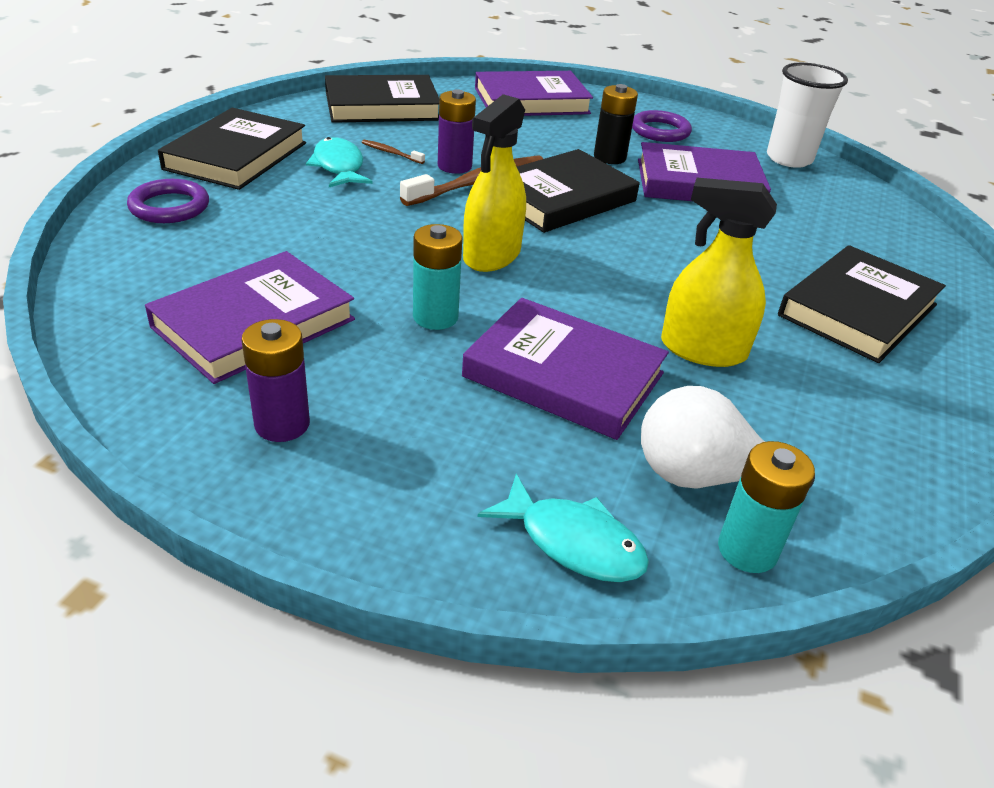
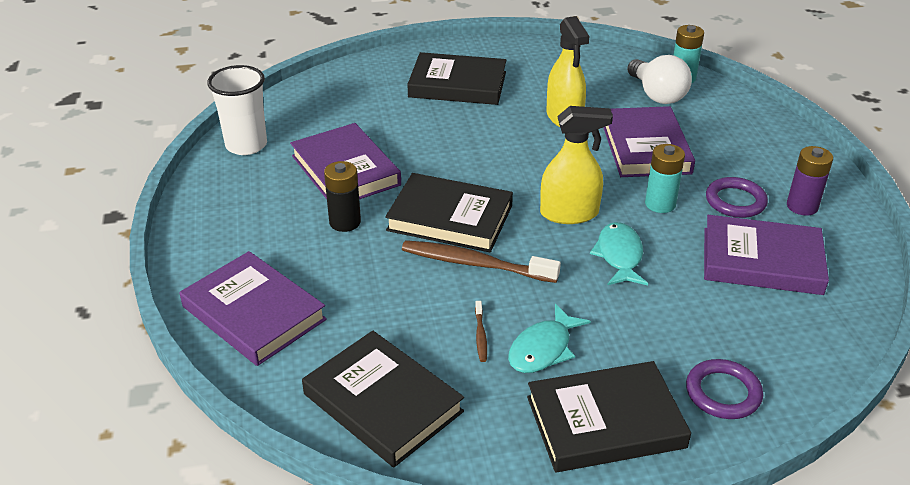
camera: 120 degrees left, 0 degrees up
purple battery [438,89,476,174] -> none
turquoise fish [478,474,649,582] -> turquoise fish moved to [590,222,648,285]
purple ring [632,110,692,142] -> purple ring moved to [706,177,768,218]

